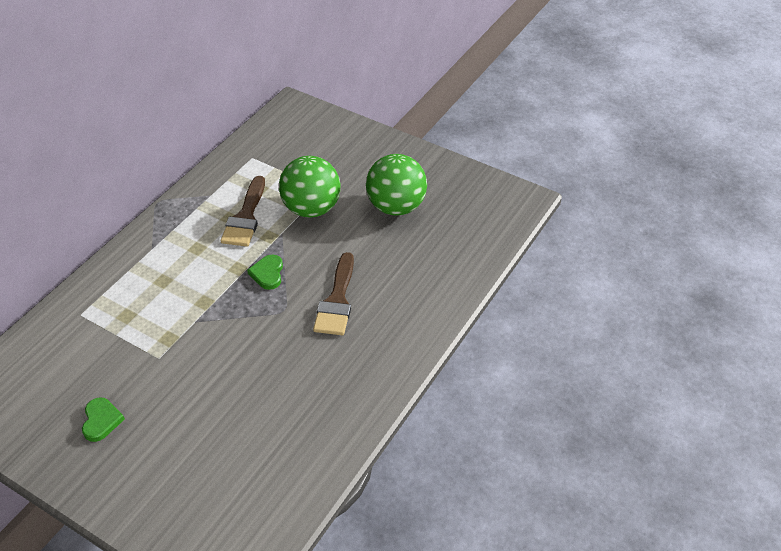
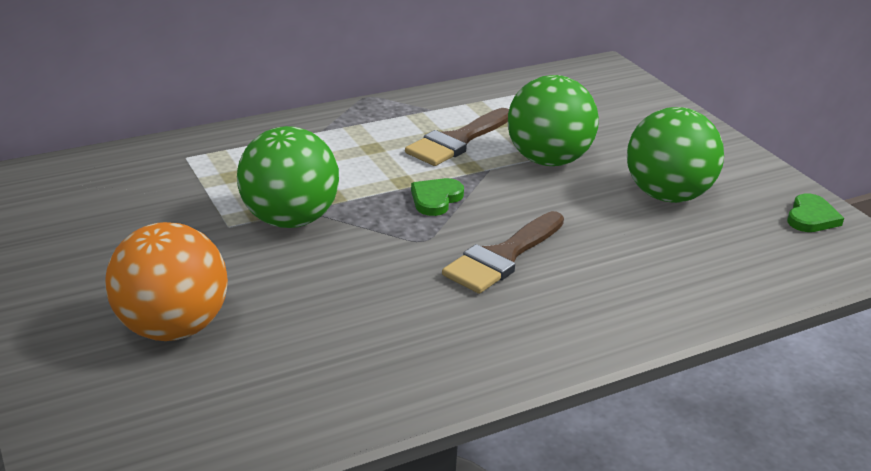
camera: 30 degrees right, 15 degrees down
green heart [82,397,125,442] -> green heart moved to [787,193,844,232]
none -> orange ball [105,222,228,341]
none -> green ball [237,126,339,228]

